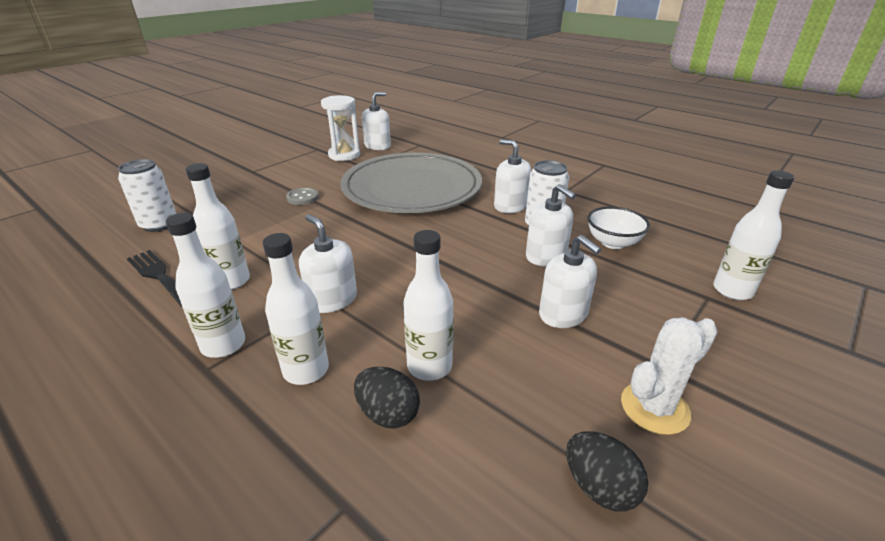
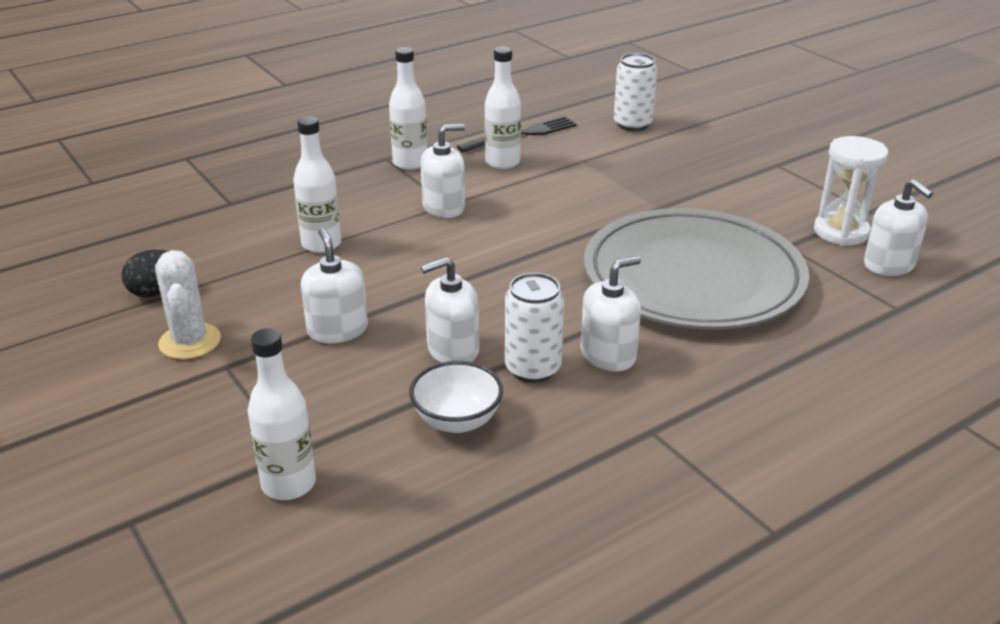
camera: 105 degrees right, 0 degrees up
white bottle [263,233,329,385] -> none
grey button [286,187,319,205] -> none
black egg [354,367,420,429] -> none
white soap dispenser [539,235,601,328] -> white soap dispenser turned 90 degrees clockwise [301,228,368,343]

